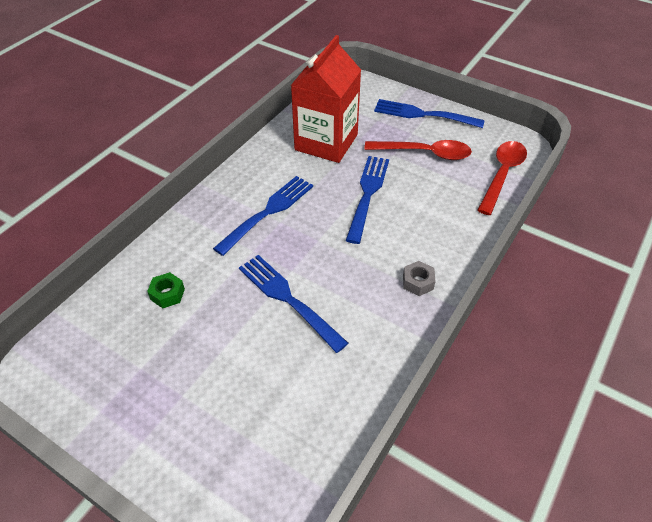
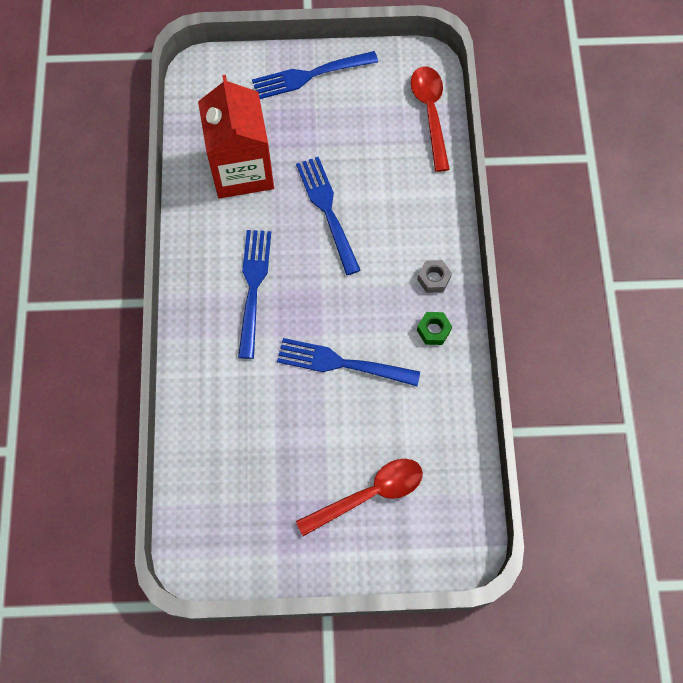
camera: 35 degrees left, 20 degrees up
green nut [147,272,185,308] -> green nut moved to [417,312,452,345]
red spoon [364,140,472,160] -> red spoon moved to [296,459,423,536]

